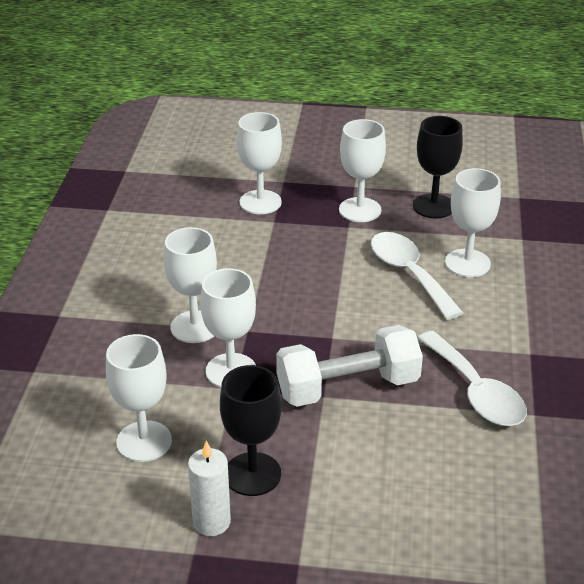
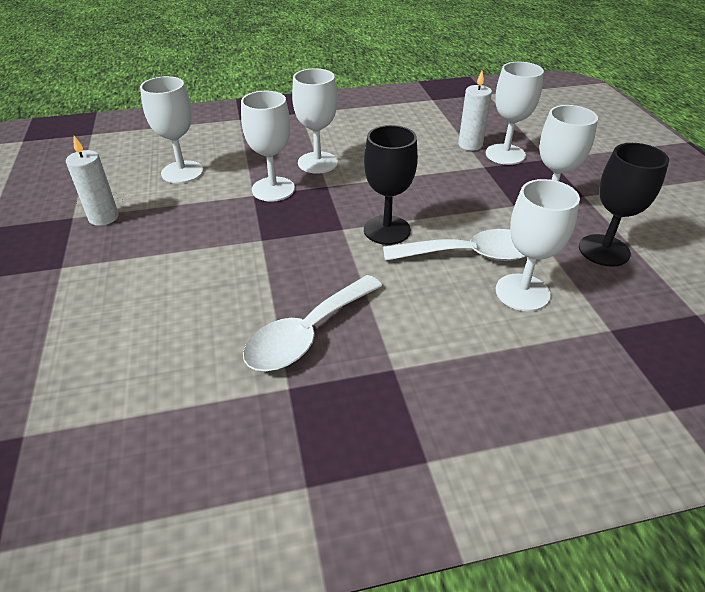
camera: 70 degrees right, 5 degrees up
black goblet [220,365,281,496] -> black goblet moved to [364,125,418,245]
white dumbbell [276,325,423,407] -> none
white spoon [371,232,463,320] -> white spoon turned 45 degrees clockwise [383,229,526,261]
none -> white candle [458,71,492,151]

